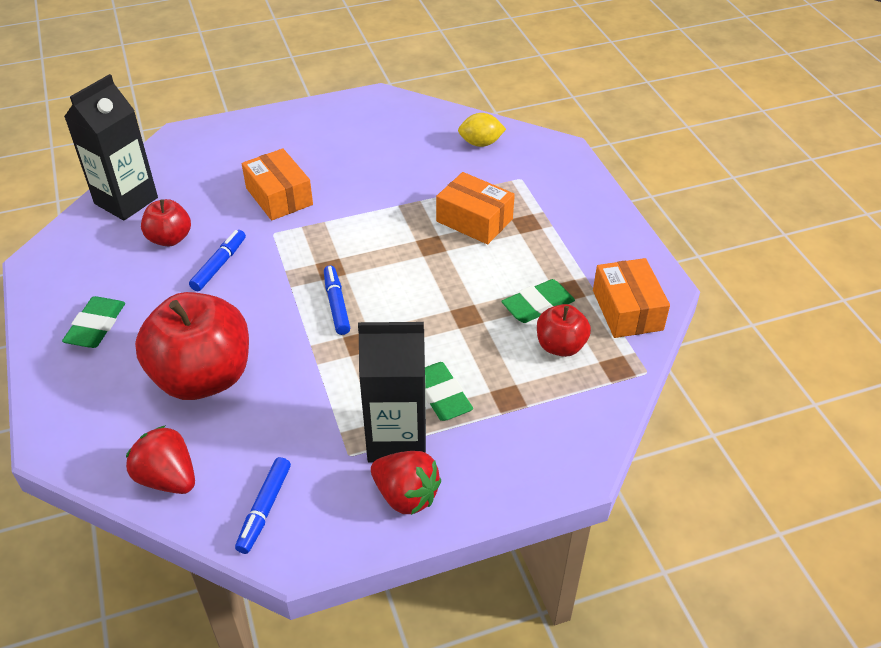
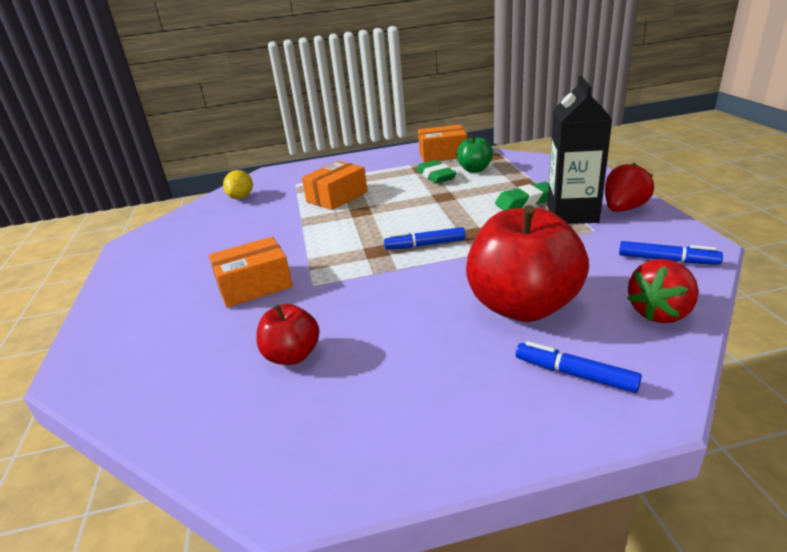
camera: 80 degrees left, 15 degrees down
green eraser [62,296,125,348] -> none
black carton [64,74,158,221] -> none
blue marker [189,230,246,291] -> blue marker moved to [516,341,642,393]
red apple [537,304,591,357] -> green apple [456,134,493,173]

